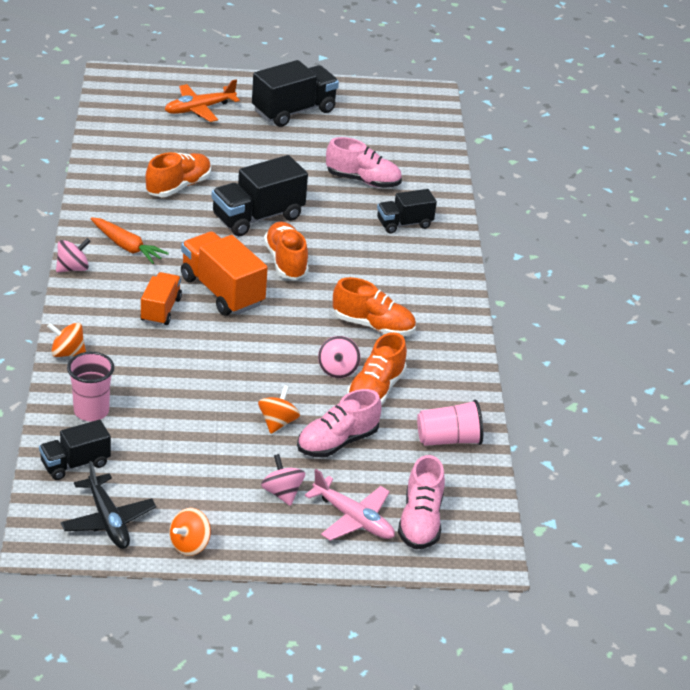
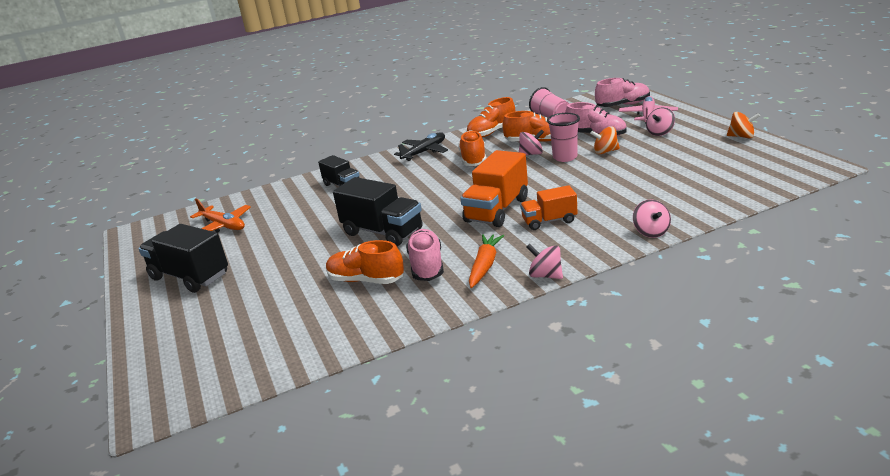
camera: 105 degrees left, 10 degrees down
black truck [39,420,111,480] -> none
orange spinning top [47,323,86,357] -> pink spinning top [633,200,671,238]
black plane [61,461,156,549] -> black plane moved to [394,132,448,161]
pink cup [67,352,114,422] -> pink cup moved to [547,113,580,162]
orange plane [165,80,240,122] -> orange plane moved to [190,199,251,233]
orange shoe [264,221,309,280] -> orange shoe moved to [466,97,515,137]
pink shoe [326,137,402,188] -> pink shoe moved to [406,229,444,281]

